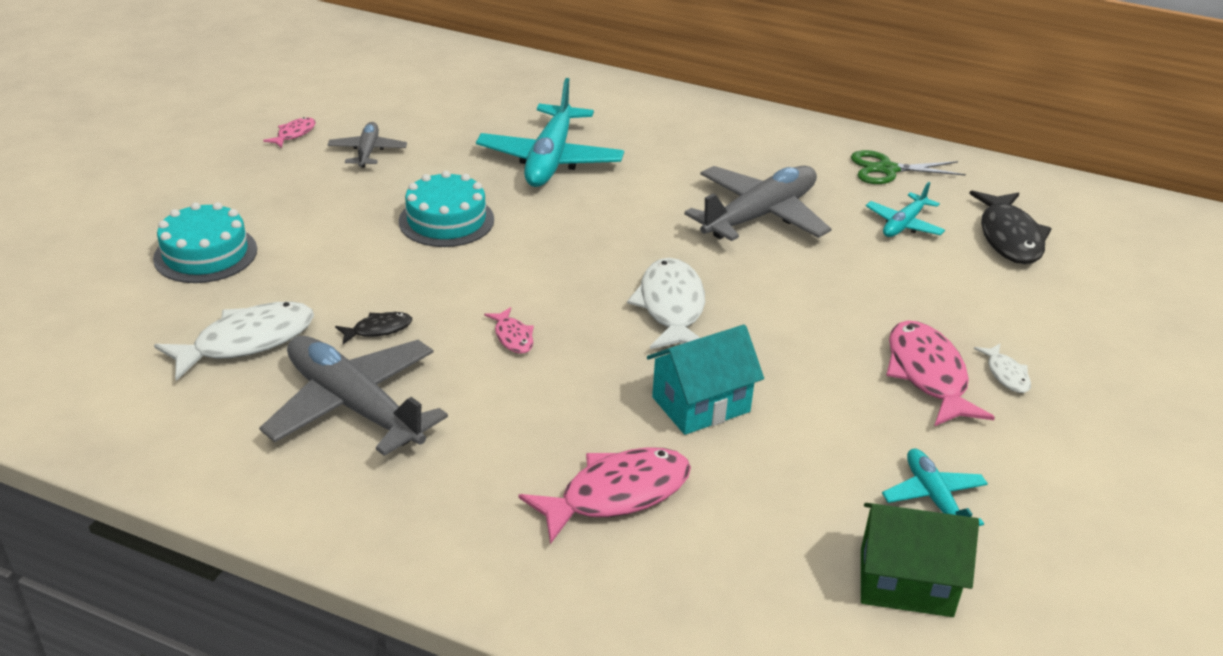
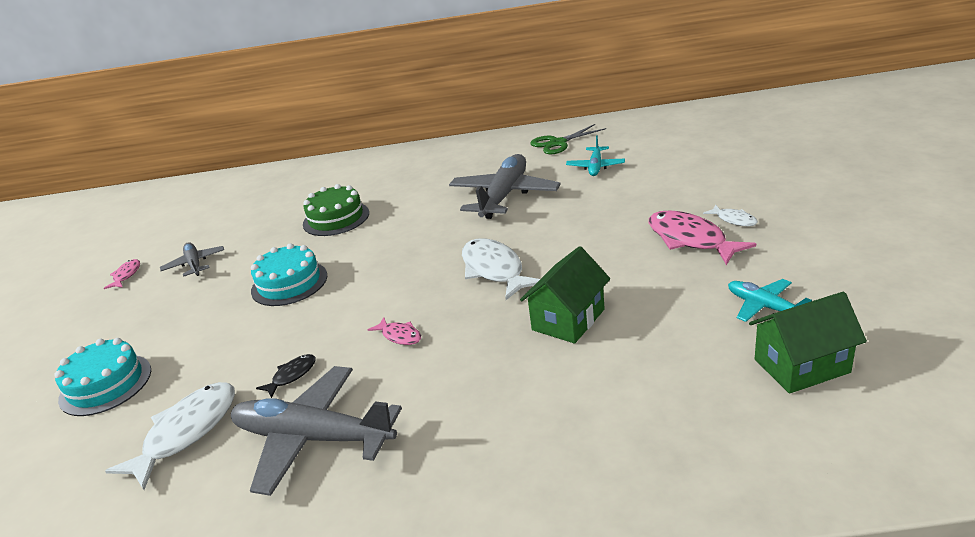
camera: 20 degrees left, 5 degrees down
turquoise plane [476,78,624,187] -> green cake [303,184,369,236]
pink fish [519,447,691,544] -> none
turquoise house [647,325,764,435] -> green house [520,246,610,344]
black fish [969,191,1052,264] -> none

